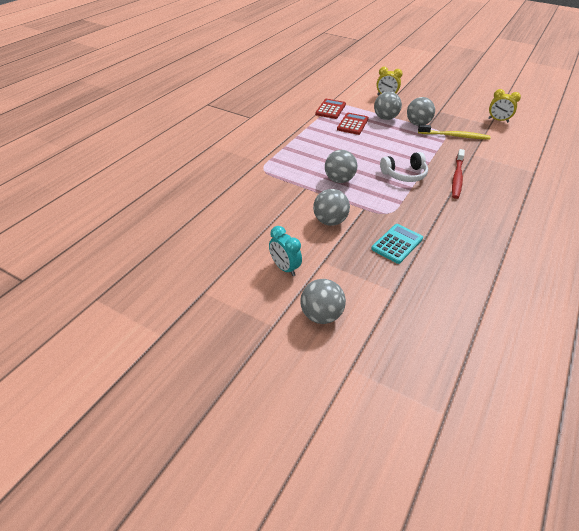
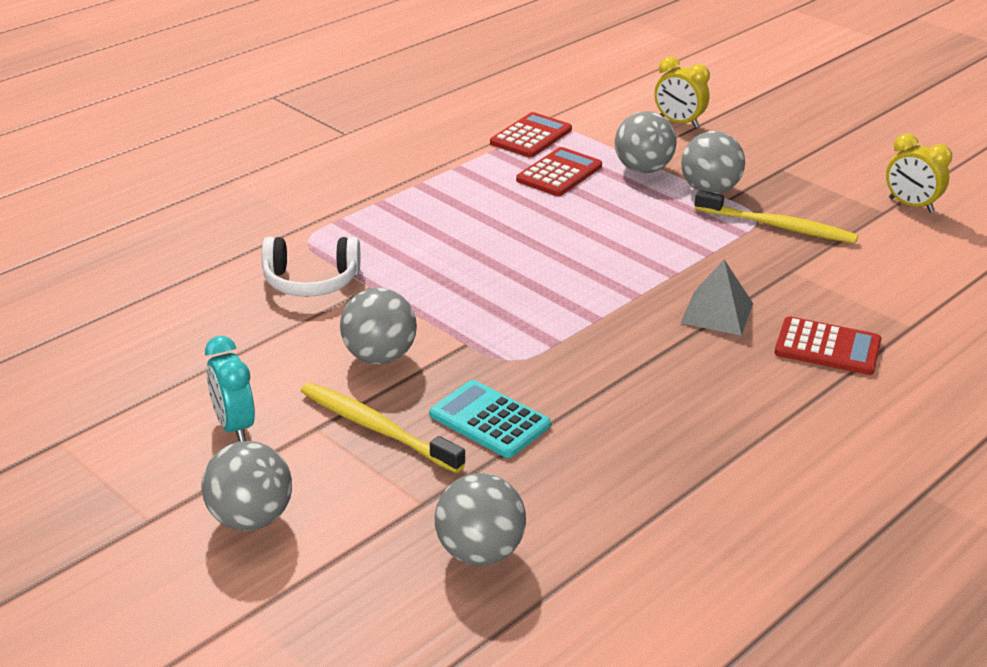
camera: 15 degrees right, 10 degrees down
grey ball [325,150,357,183] -> grey ball moved to [435,473,526,565]
turquoise calculator [371,224,423,264] -> turquoise calculator turned 105 degrees counterclockwise [430,380,551,458]
white headphones [380,152,428,182] -> white headphones moved to [262,237,360,297]
red toothbrush [452,149,465,199] -> grey pyramid [681,260,753,336]
none -> yellow toothbrush [301,382,465,473]
none -> red calculator [774,316,882,375]

